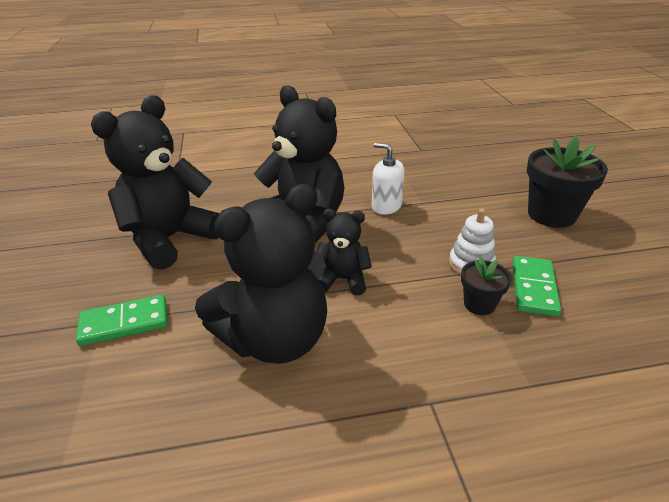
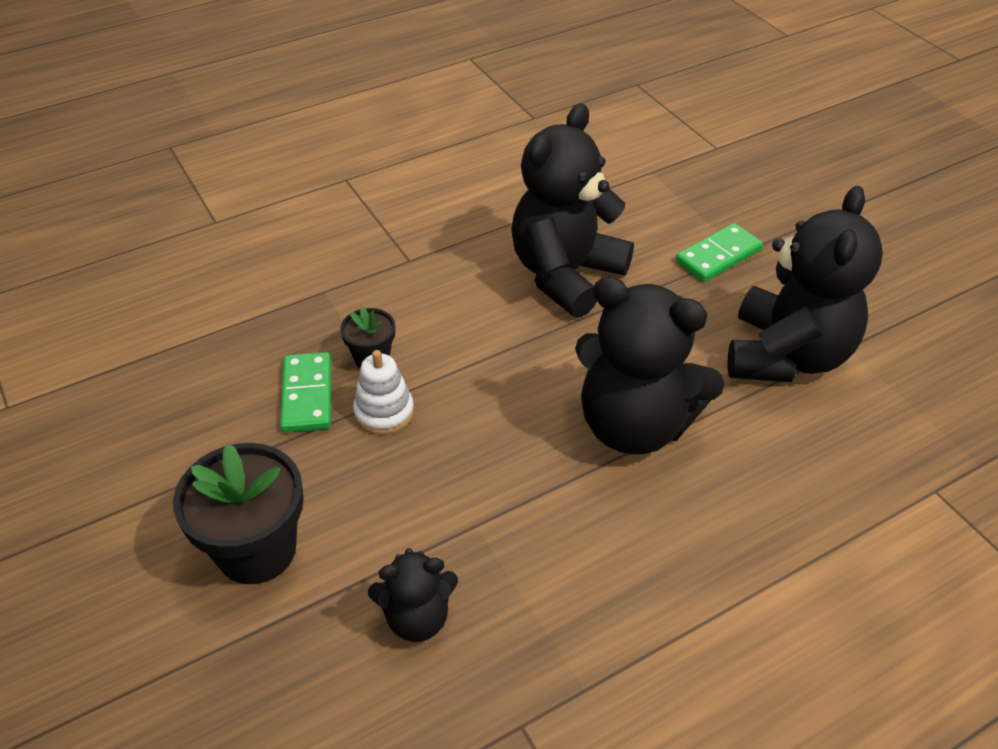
camera: 160 degrees right, 10 degrees up
black teddy bear [316,209,372,296] -> black teddy bear moved to [368,548,458,642]
white soap dispenser [372,143,404,215] -> none

